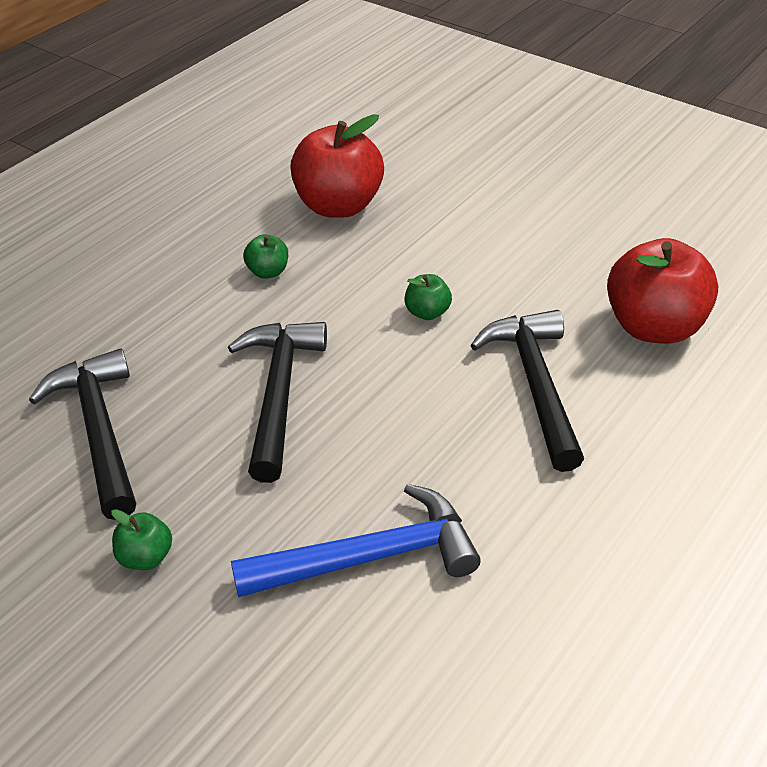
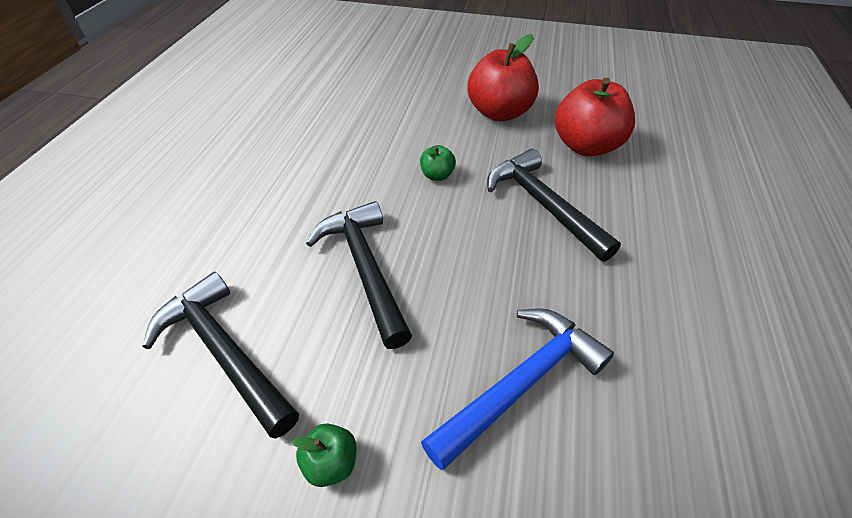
camera: 25 degrees left, 5 degrees up
green apple [243,234,288,279] -> none
red apple [290,114,384,218] -> red apple moved to [467,34,539,121]

